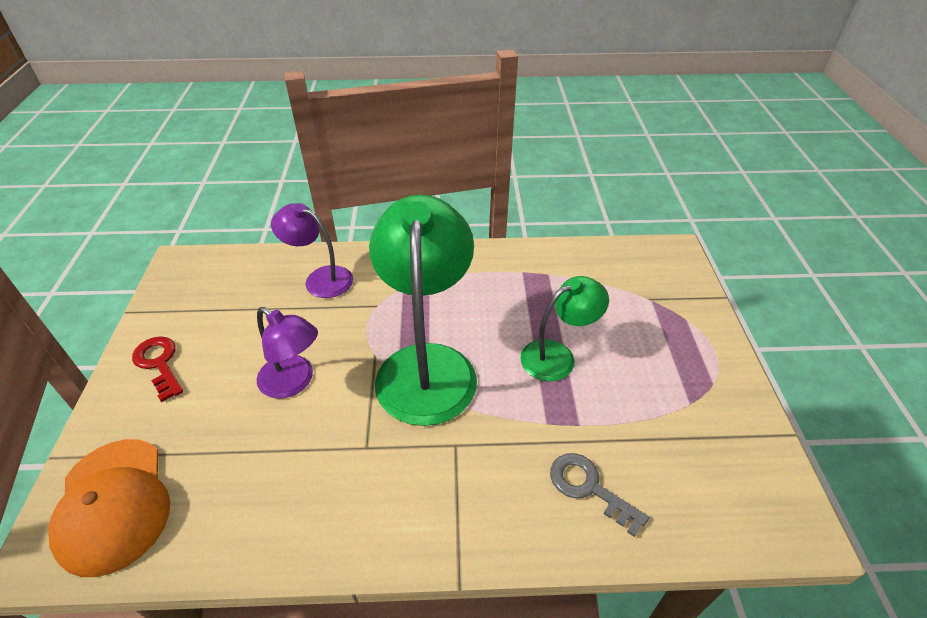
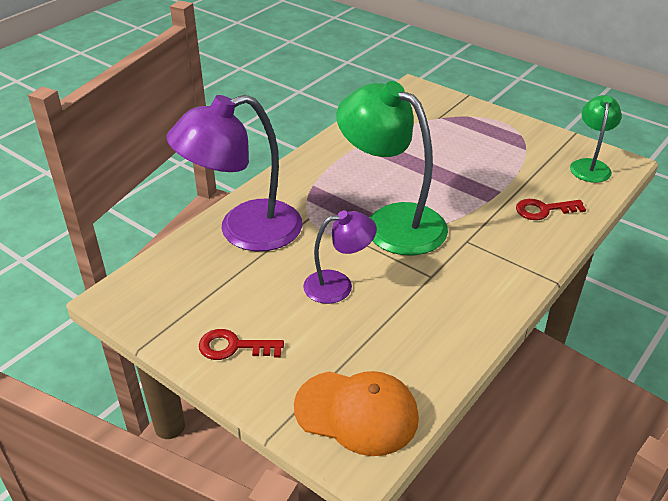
camera: 50 degrees left, 5 degrees down
purple lamp [271,203,353,298] -> purple lamp [167,95,302,251], size x1.83
green lamp [520,276,609,381] -> green lamp moved to [570,95,622,183]
grey key [550,453,649,537] -> red key [516,199,586,220]

